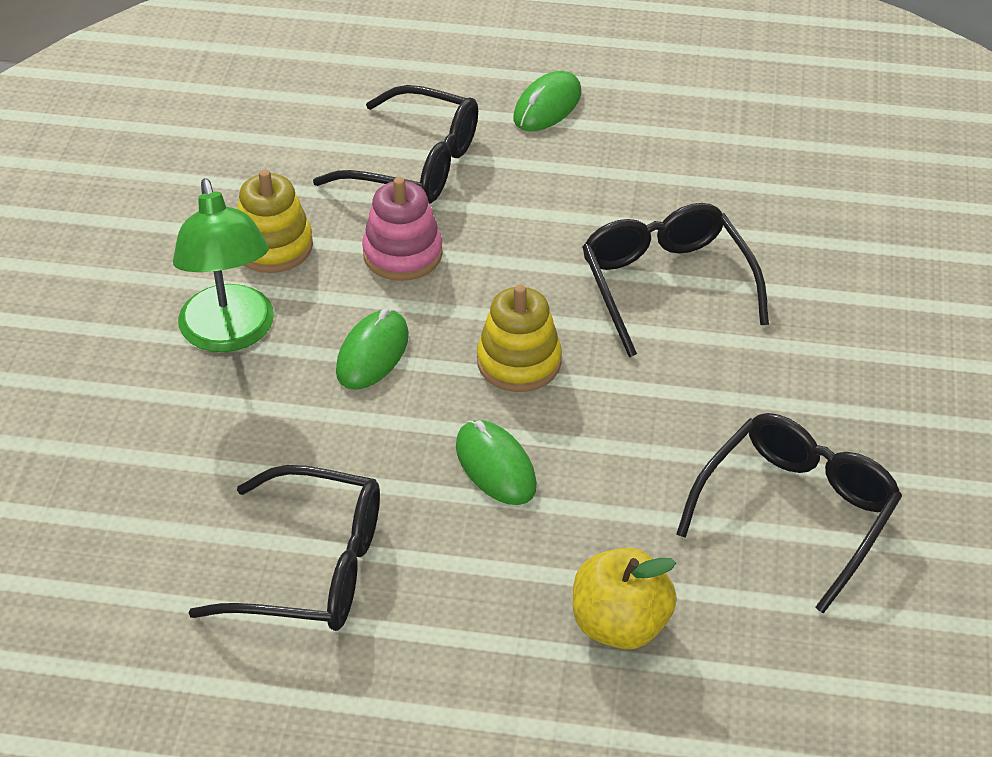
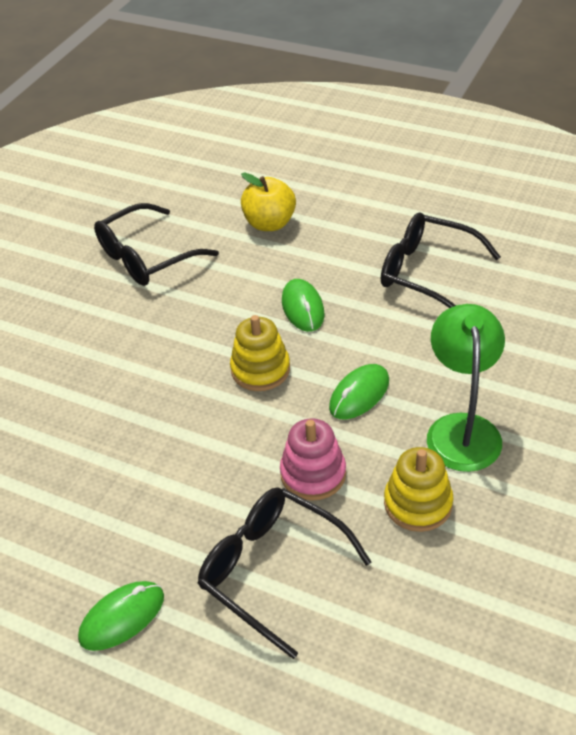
camera: 160 degrees left, 0 degrees up
black glasses [582,203,769,357] -> none

